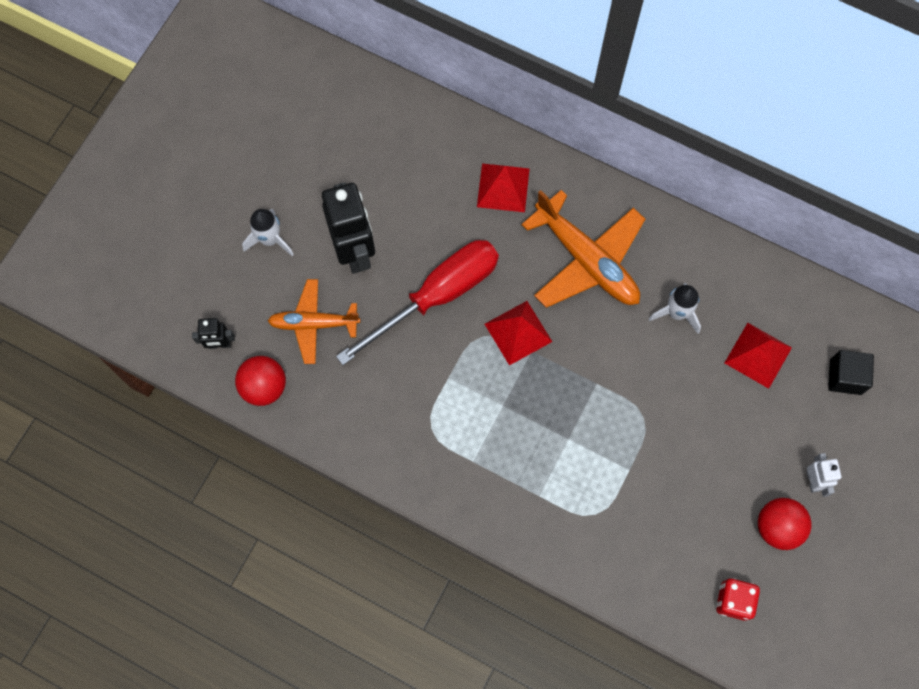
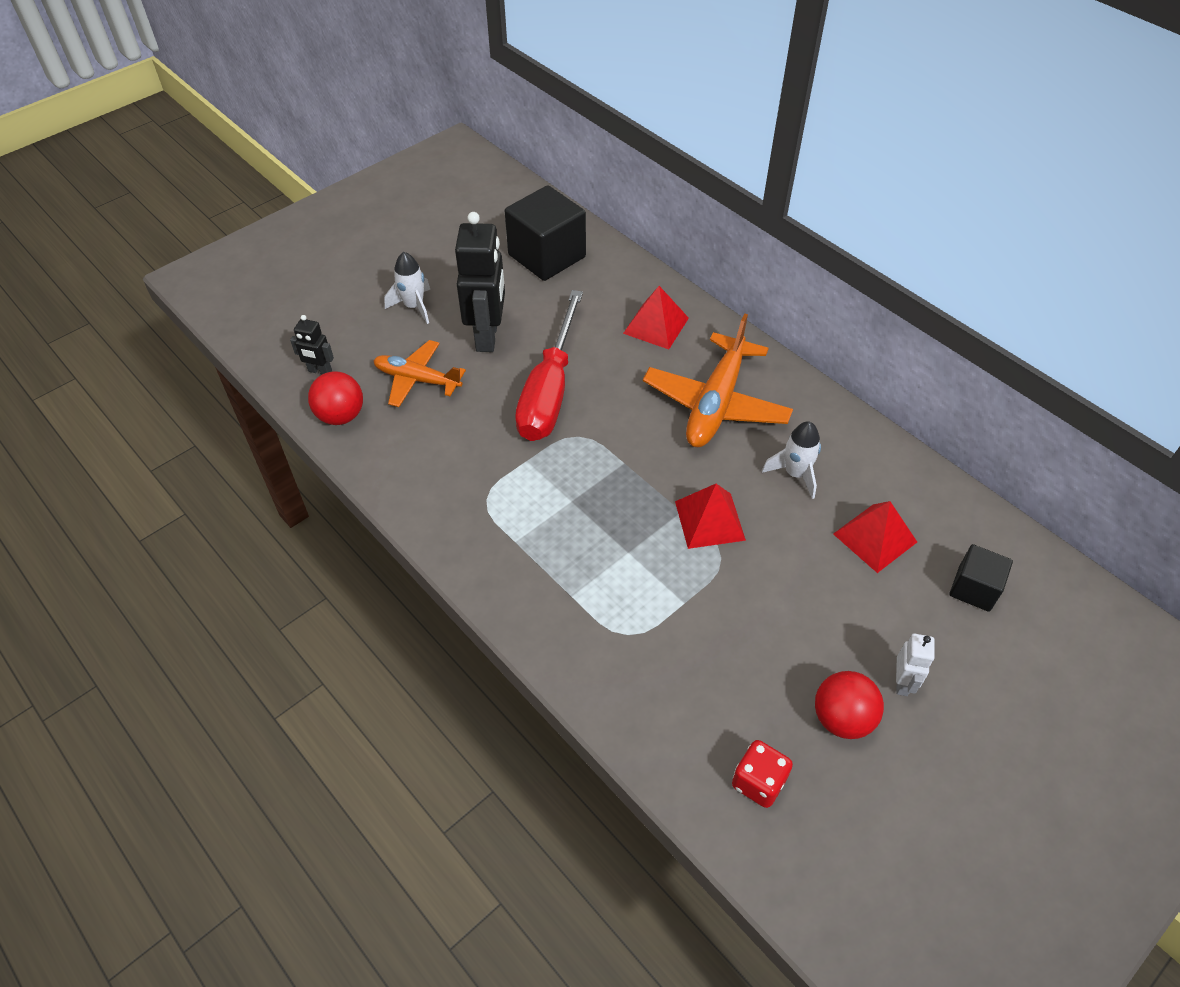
camera: 20 degrees right, 20 degrees down
red screwdriver [336,240,499,365] -> red screwdriver turned 120 degrees clockwise [515,290,583,441]
red pyramid [485,301,552,365] -> red pyramid moved to [675,484,746,549]
orange plane [521,190,645,308] -> orange plane turned 45 degrees clockwise [643,313,793,447]
none -> black cube [505,185,586,281]

